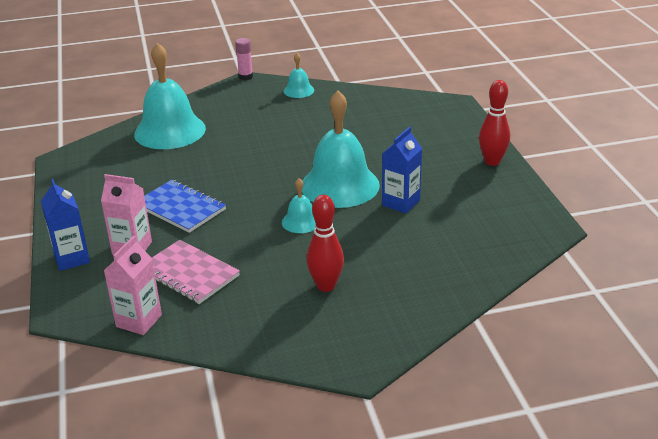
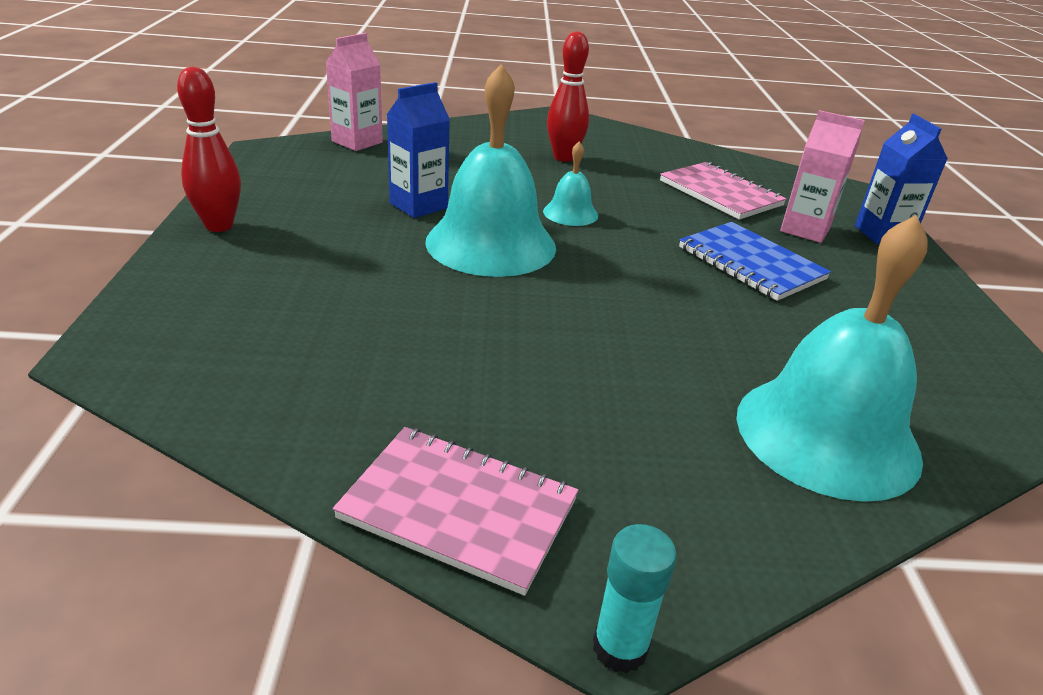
camera: 170 degrees left, 0 degrees up
pink carton [104,236,162,335] -> pink carton moved to [326,33,383,151]
pink glue stick [235,38,253,80] -> turquoise glue stick [593,524,677,673]
turquoise bell [284,53,314,98] -> pink notebook [333,427,579,596]

